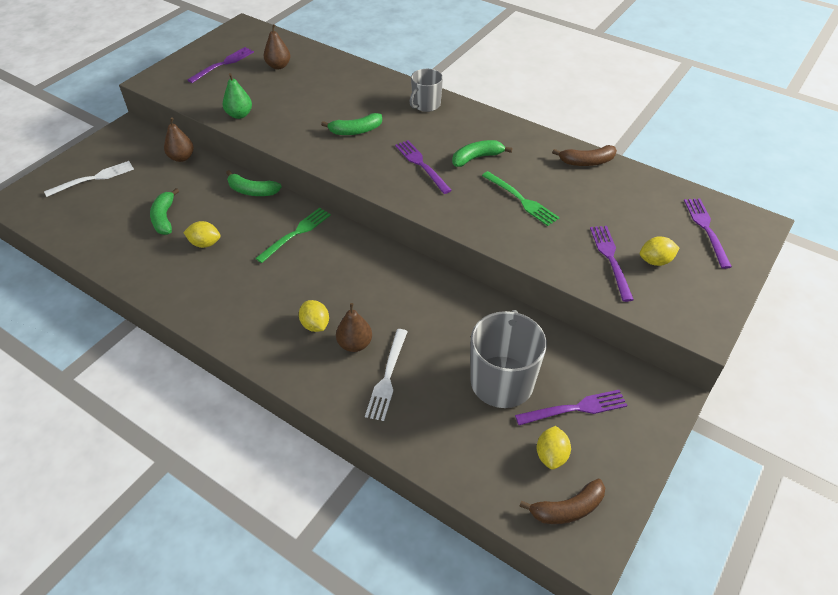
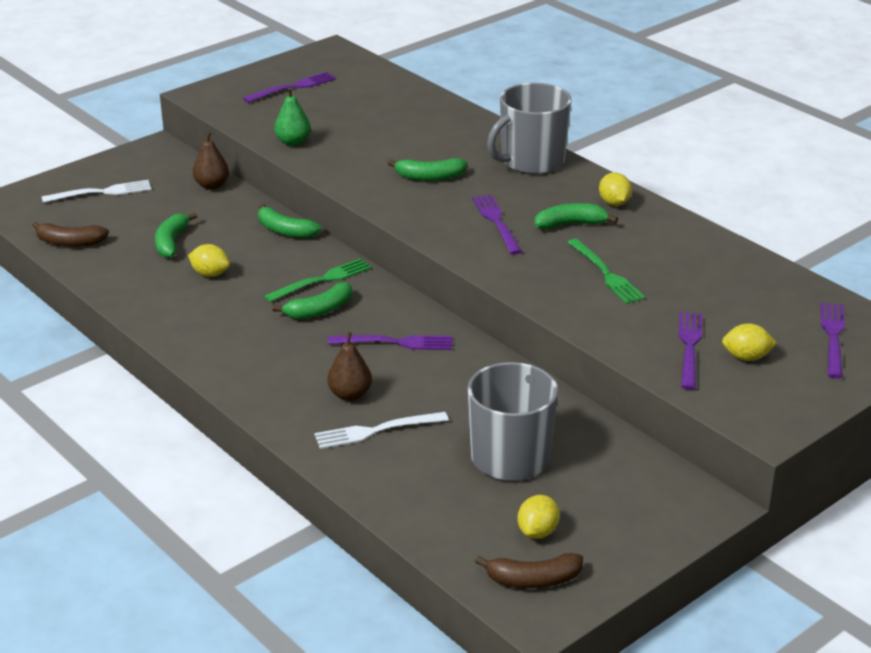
camera: 15 degrees right, 15 degrees down
brown pear [264,24,291,69] -> none
yellow lemon [299,300,329,332] -> yellow lemon moved to [599,173,632,206]
white fork [365,329,408,421] -> white fork turned 45 degrees clockwise [314,412,449,449]
grey mug [410,69,443,112] -> grey mug [487,83,572,174], size x1.69
purple fork [515,390,628,425] -> purple fork moved to [328,335,452,350]
brown banana [552,145,617,166] -> brown banana moved to [32,221,109,247]
none -> green banana [272,282,352,319]

